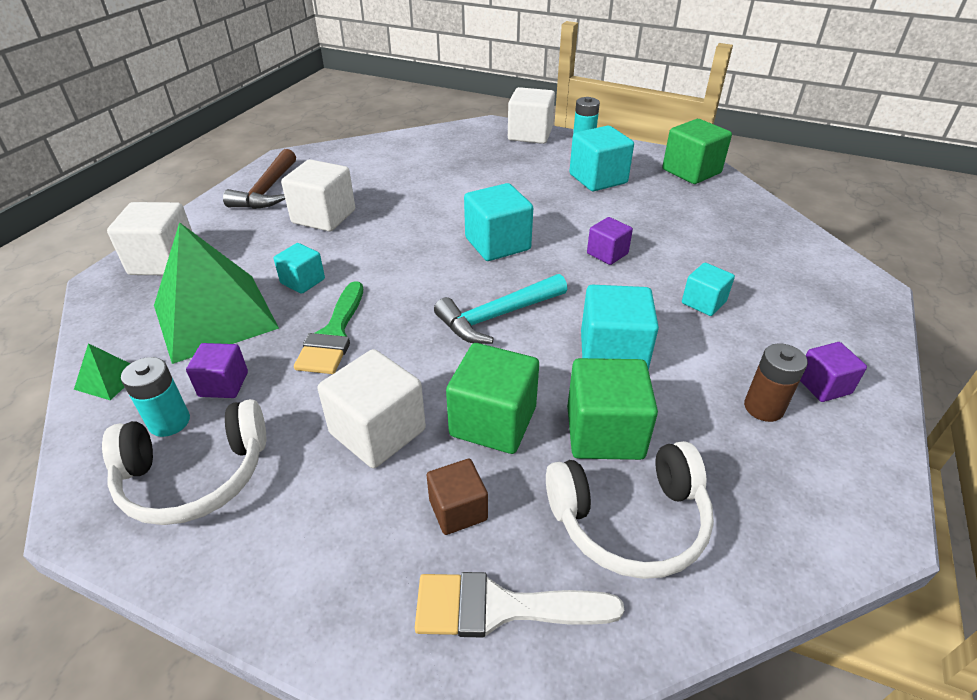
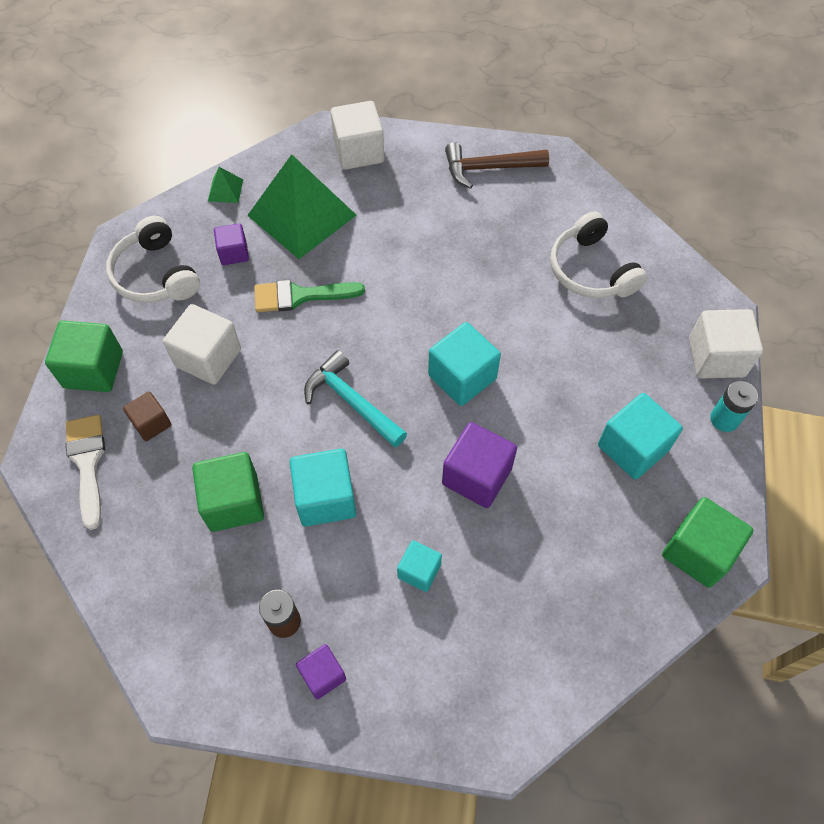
camera: 75 degrees right, 20 degrees up
turquoise battery [121,357,190,437] -> none
turquoise cube [274,243,325,294] -> none
white cube [281,159,355,232] -> none
green cube [446,343,539,454] -> green cube moved to [45,321,123,392]
white headphones [546,441,714,579] -> white headphones moved to [550,211,647,298]
purple cube [587,217,633,265] -> purple cube [442,422,517,508], size x1.69

